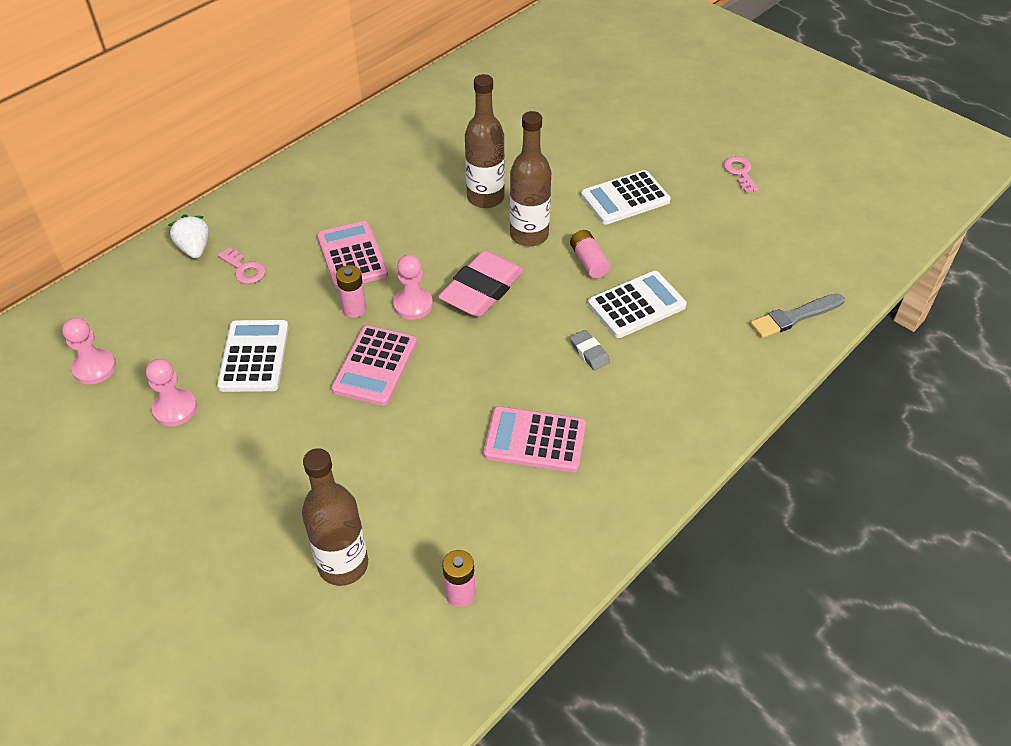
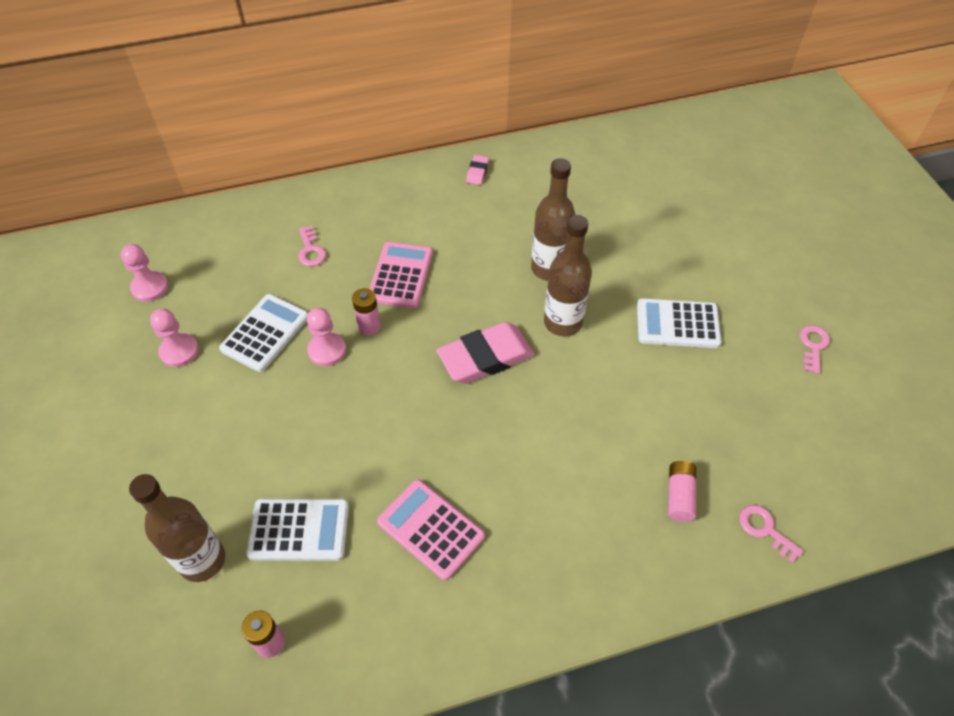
camera: 30 degrees right, 5 degrees up
white strawberry [169,215,209,259] -> none
pink calculator [331,325,417,406] -> none
pink pawn [393,254,433,320] -> pink pawn moved to [307,308,346,366]
pink battery [570,230,610,279] -> pink battery moved to [668,461,696,522]
grey eraser [570,330,610,370] -> none
white calculator [588,271,687,338] -> white calculator moved to [246,499,349,561]
grey brush [750,293,845,338] -> pink key [739,505,804,563]
none -> pink eraser [466,155,489,185]

